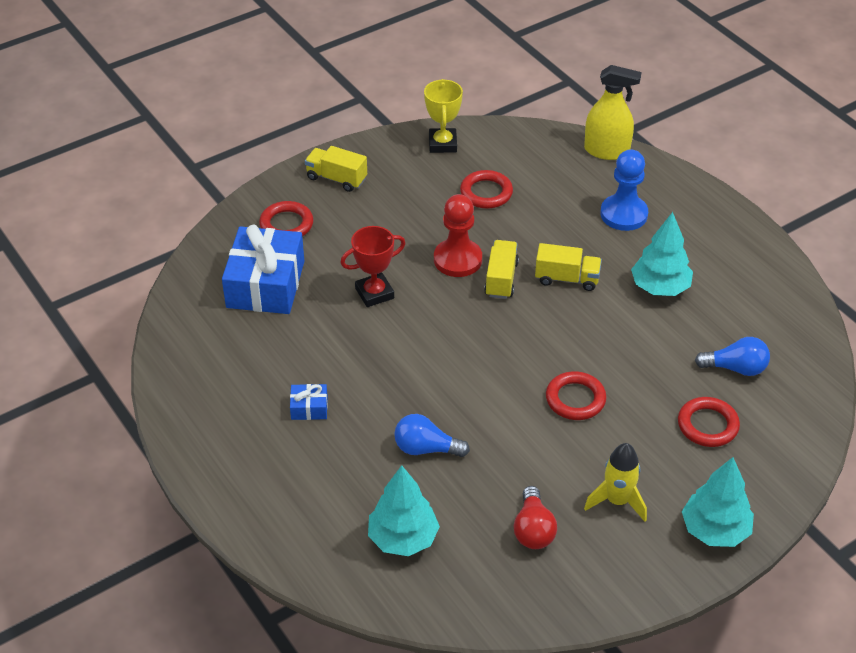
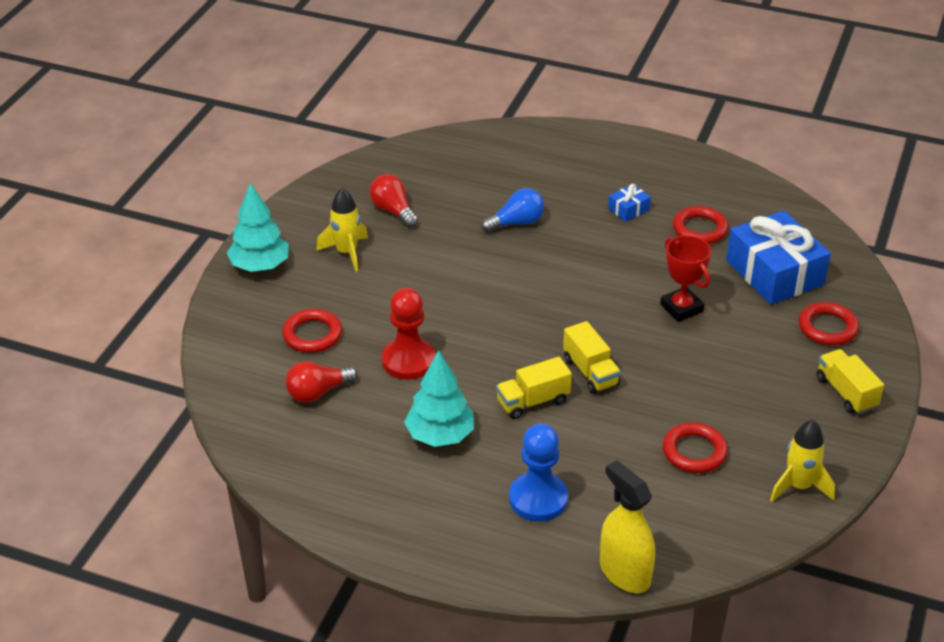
camera: 145 degrees right, 5 degrees down
yellow truck [305,146,367,192] -> yellow truck turned 105 degrees counterclockwise [816,349,884,414]
red trophy [341,226,406,307] -> red trophy turned 60 degrees counterclockwise [660,235,711,322]
turquoise tree [368,465,440,556] -> none
yellow trophy [424,79,463,153] -> yellow rocket [770,419,835,502]
red pawn [434,194,482,277] -> red pawn moved to [382,288,435,380]
red ring [546,371,607,420] -> red ring moved to [673,206,729,244]
yellow spray bottle [584,65,642,160] -> yellow spray bottle turned 75 degrees clockwise [600,460,655,593]
blue light bulb [695,337,770,376] -> red light bulb [285,361,358,403]

